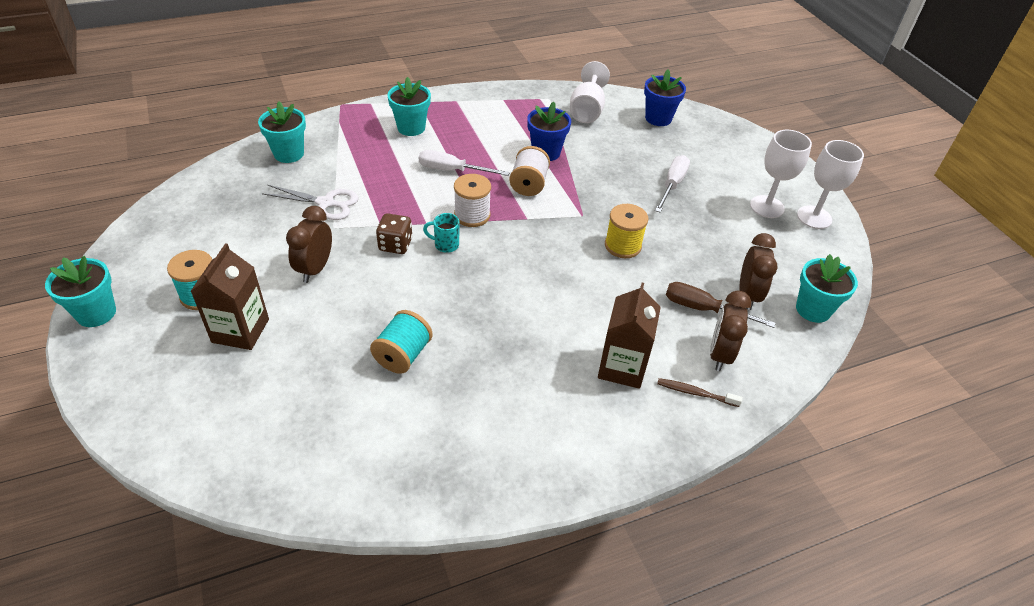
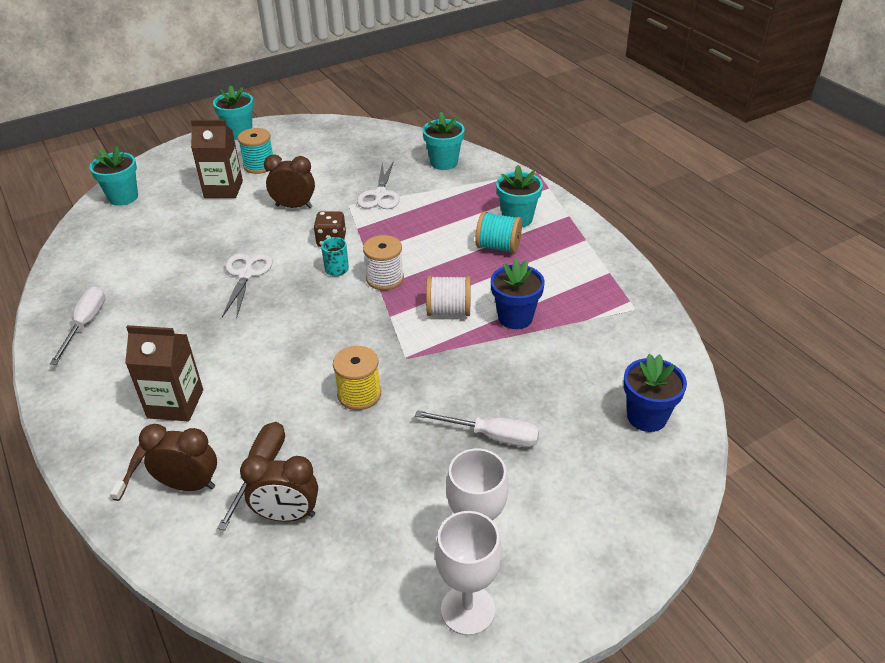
camera: 85 degrees right, 5 degrees down
turquoise spool [370,310,433,374] -> turquoise spool moved to [475,211,522,254]
white screwdriver [419,150,510,176] -> white screwdriver moved to [50,286,105,365]
white goblet [570,61,610,123] -> none
turquoise flower pot [796,254,858,323] -> turquoise flower pot moved to [89,146,138,206]
none -> white scissors [222,253,273,319]

